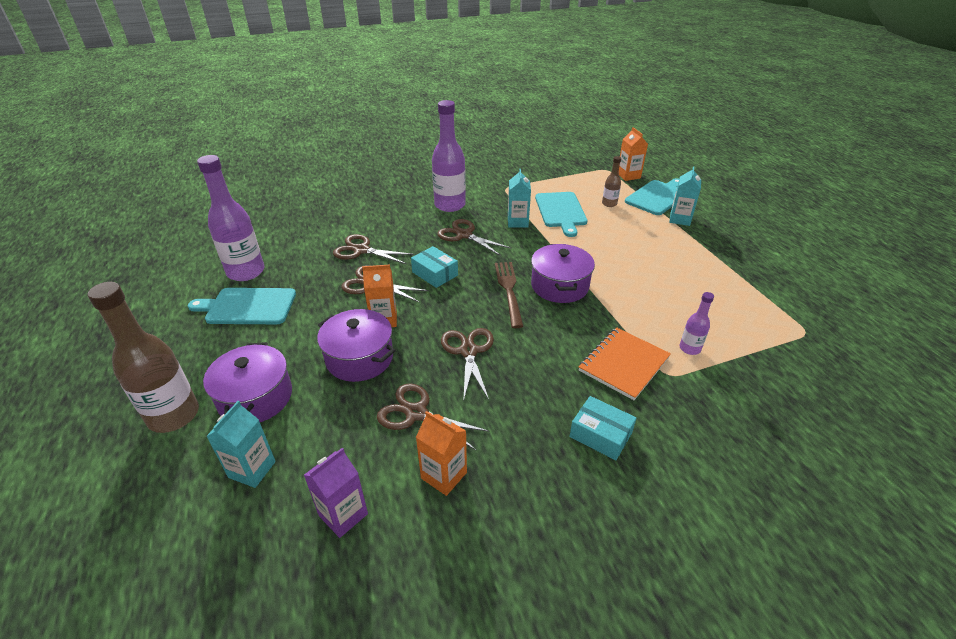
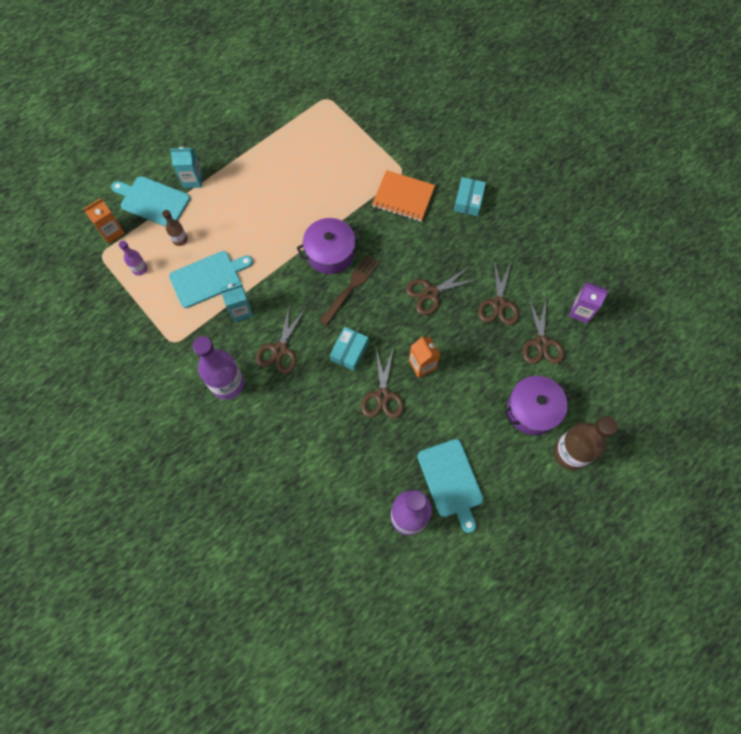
camera: 110 degrees left, 30 degrees up
turquoise carton [206,401,276,488] -> none
purple pot [317,309,396,382] -> none
brown scissors [333,234,415,264] -> brown scissors moved to [522,296,564,364]
orange carton [416,411,467,496] -> none
brown fork [495,262,524,328] -> brown fork turned 150 degrees clockwise [319,254,380,326]
purple bottle [679,292,714,355] -> purple bottle moved to [119,241,147,276]

